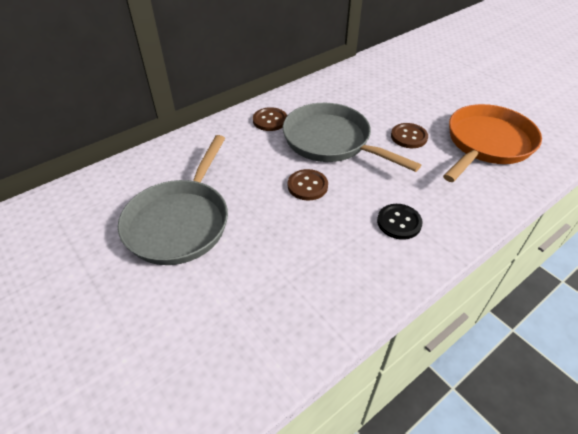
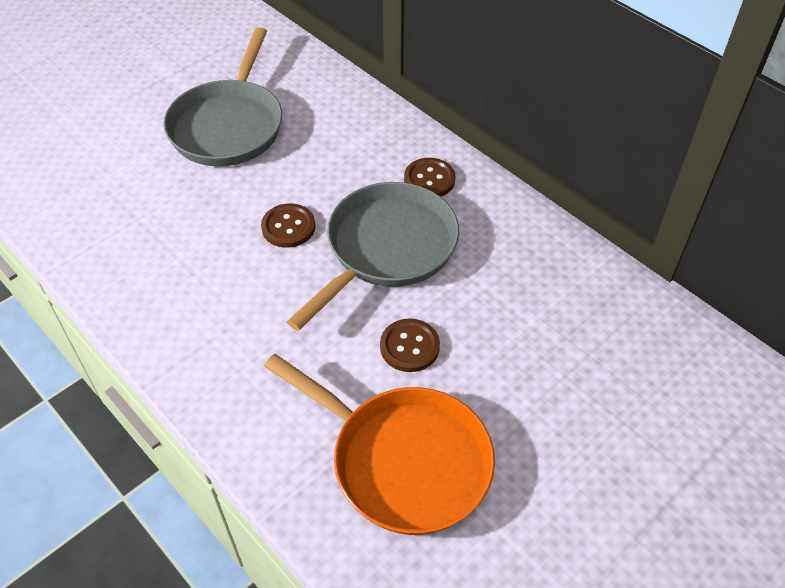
camera: 85 degrees right, 5 degrees up
grey pan [118,135,228,265] -> grey pan turned 90 degrees counterclockwise [163,27,282,166]
black button [377,204,423,240] -> none

